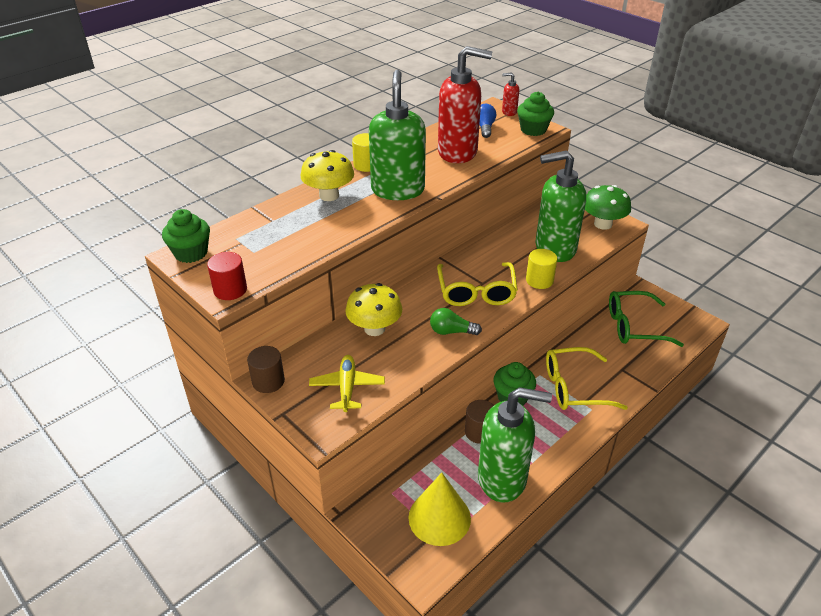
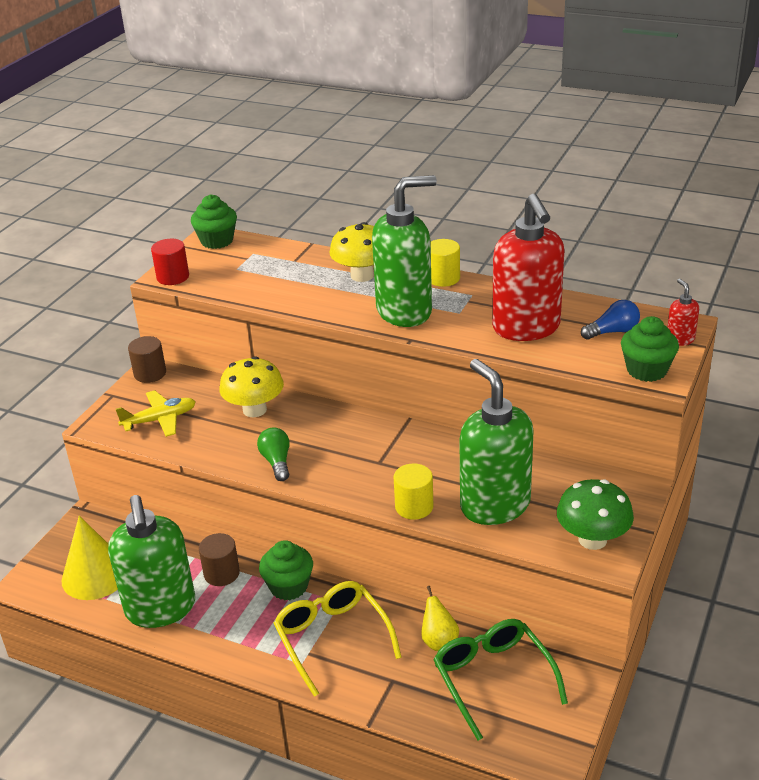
camera: 70 degrees right, 5 degrees down
yellow glasses [437,262,518,306] -> none
none -> yellow pear [421,586,459,651]

